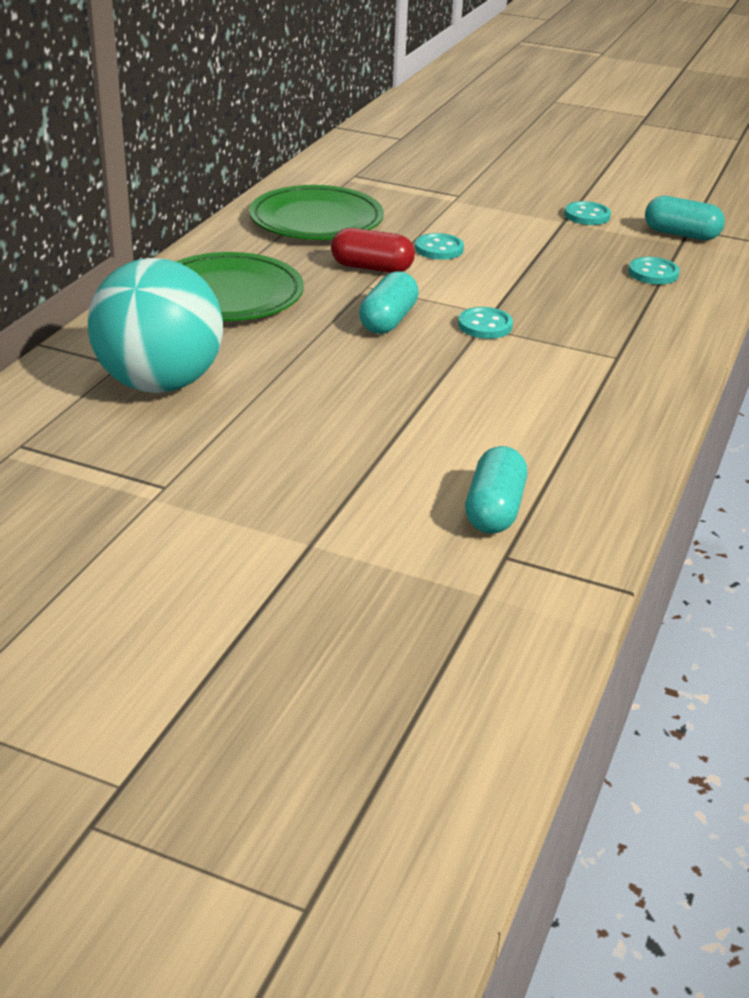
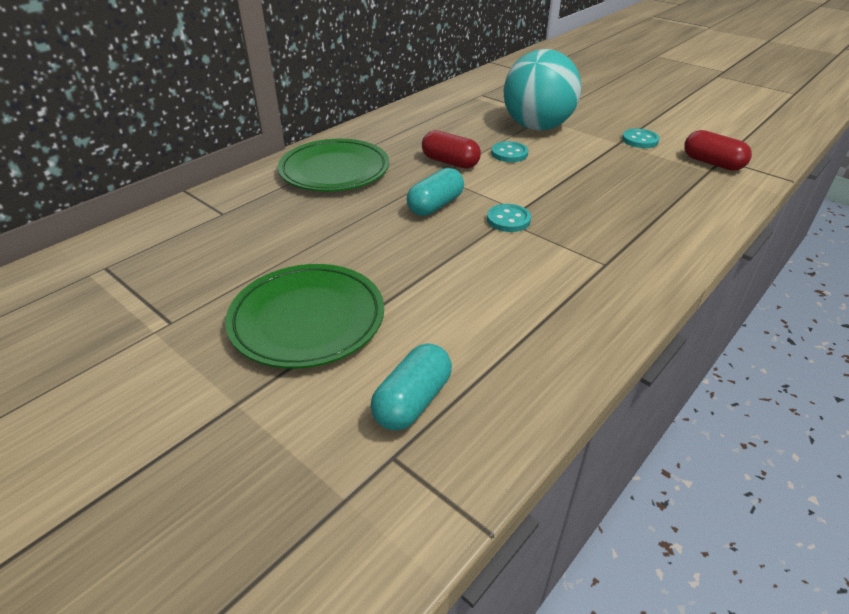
camera: 20 degrees right, 5 degrees up
turquoise ball [88,258,223,393] -> turquoise ball moved to [504,49,581,130]
green plate [249,185,384,240] -> green plate moved to [225,264,384,369]
turquoise button [628,257,680,284] -> none
turquoise capsule [645,196,725,240] -> red capsule [684,130,752,171]

